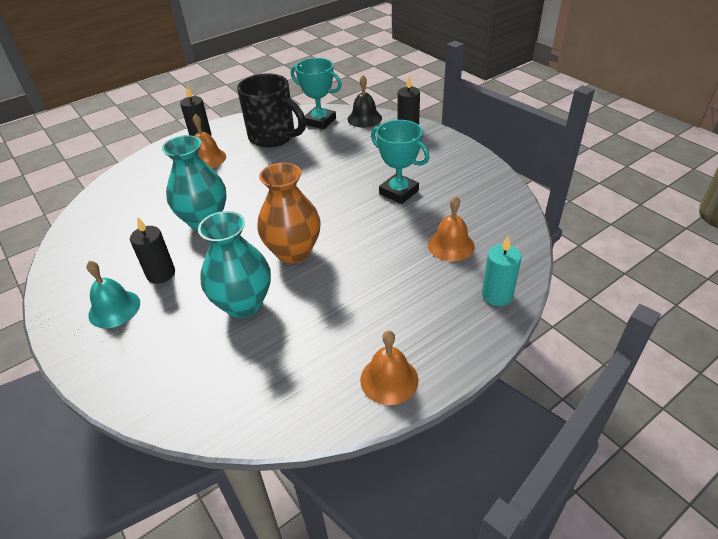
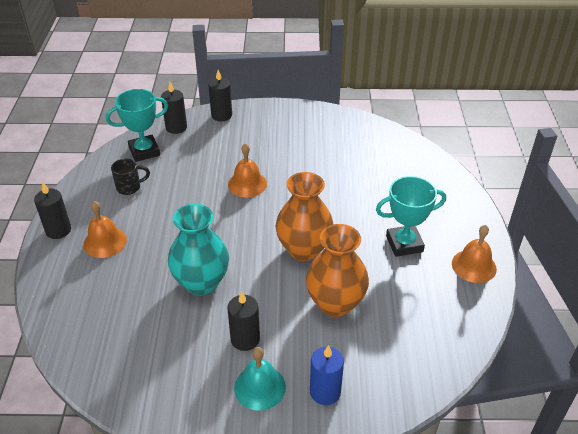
camera: 55 degrees left, 0 degrees up
turquoise vase [198,211,271,318] -> orange vase [306,224,369,317]
black mug [237,73,306,148] -> black mug [111,159,150,195], size x0.47
black bell [348,75,382,128] -> black candle [161,82,187,134]
turquoise trophy [371,120,430,204] -> turquoise trophy moved to [376,176,446,257]
orange bell [428,196,475,261] -> orange bell moved to [228,143,267,197]
turquoise candle [482,236,522,306] -> none
none -> blue candle [310,345,344,405]

